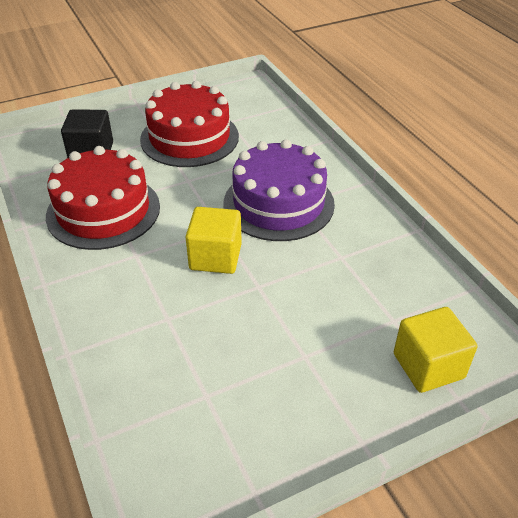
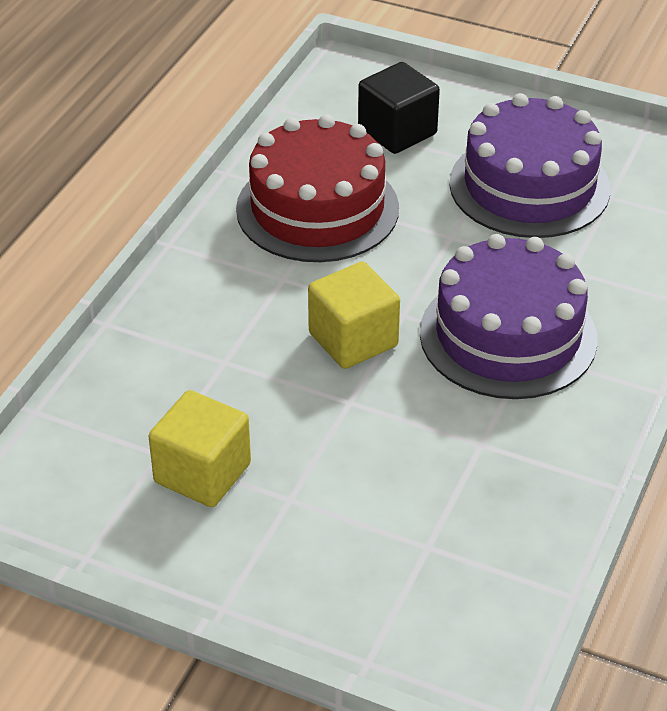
camera: 50 degrees right, 0 degrees up
red cake [140,81,239,167] -> purple cake [449,93,610,238]
yellow cube [394,307,477,393] -> yellow cube moved to [148,390,251,507]

